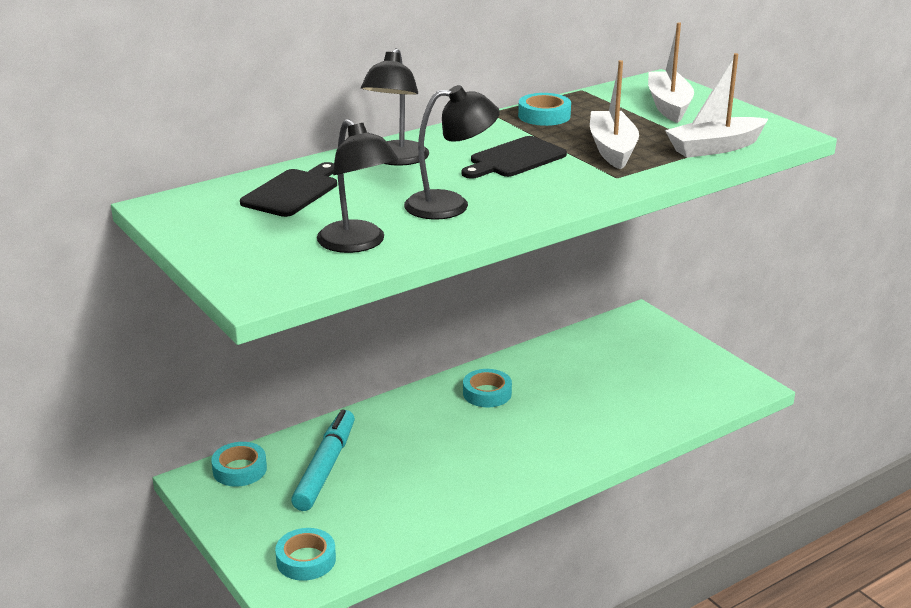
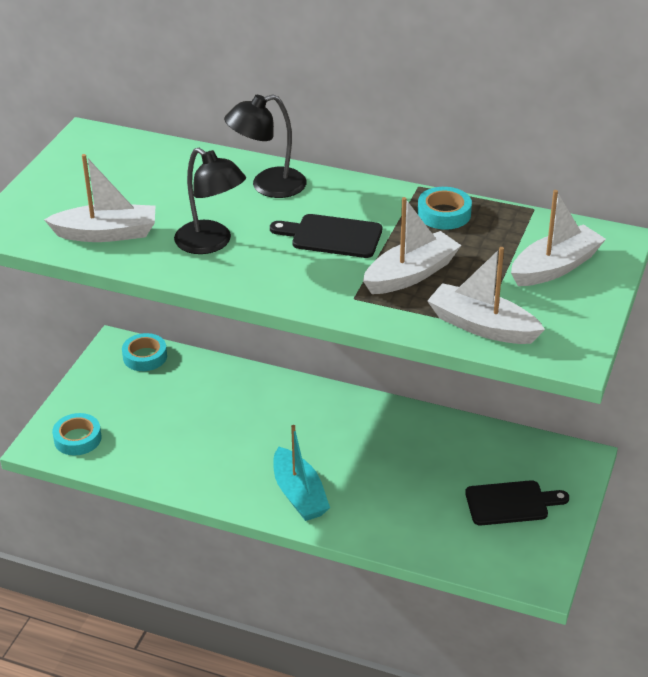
camera: 55 degrees right, 10 degrees up
black cutting board [240,162,337,217] -> black cutting board moved to [465,480,569,525]
turquoise marker [291,409,355,511] -> none
black lamp [317,119,399,253] -> white boat [44,154,155,242]
turquoise tape [463,369,512,407] -> none
none -> turquoise boat [273,425,330,521]

